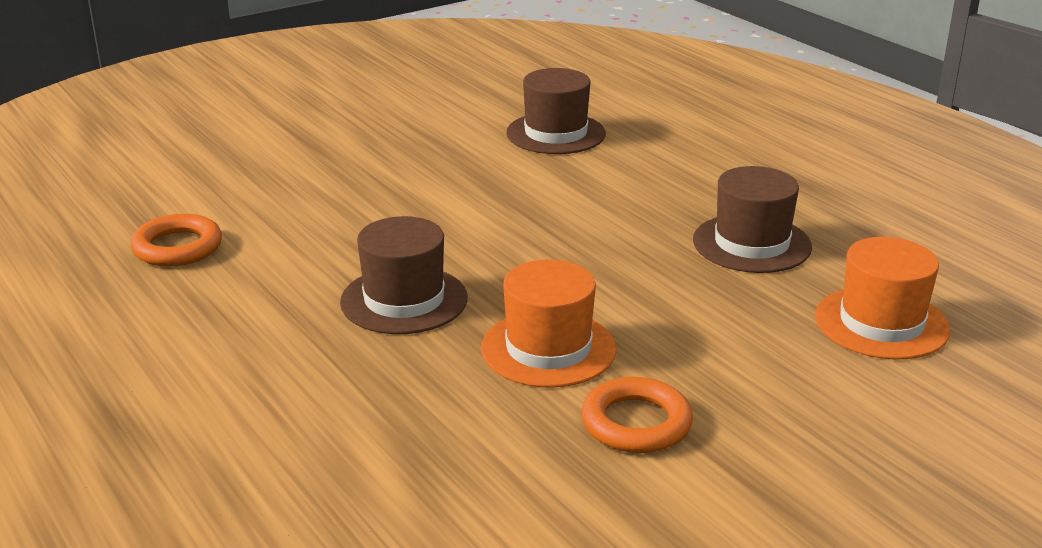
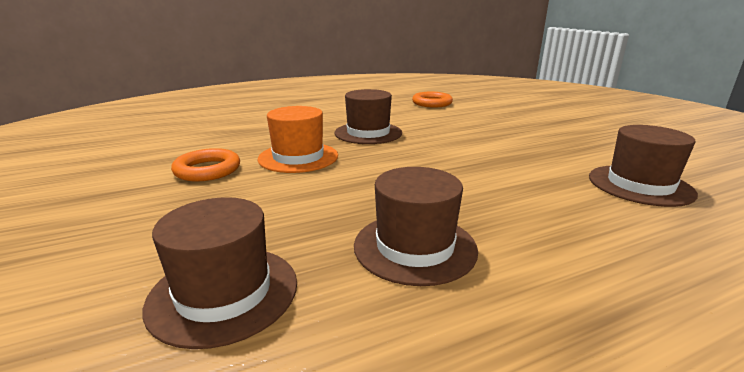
camera: 100 degrees right, 5 degrees down
orange hat [815,237,950,359] -> brown hat [142,197,297,349]

